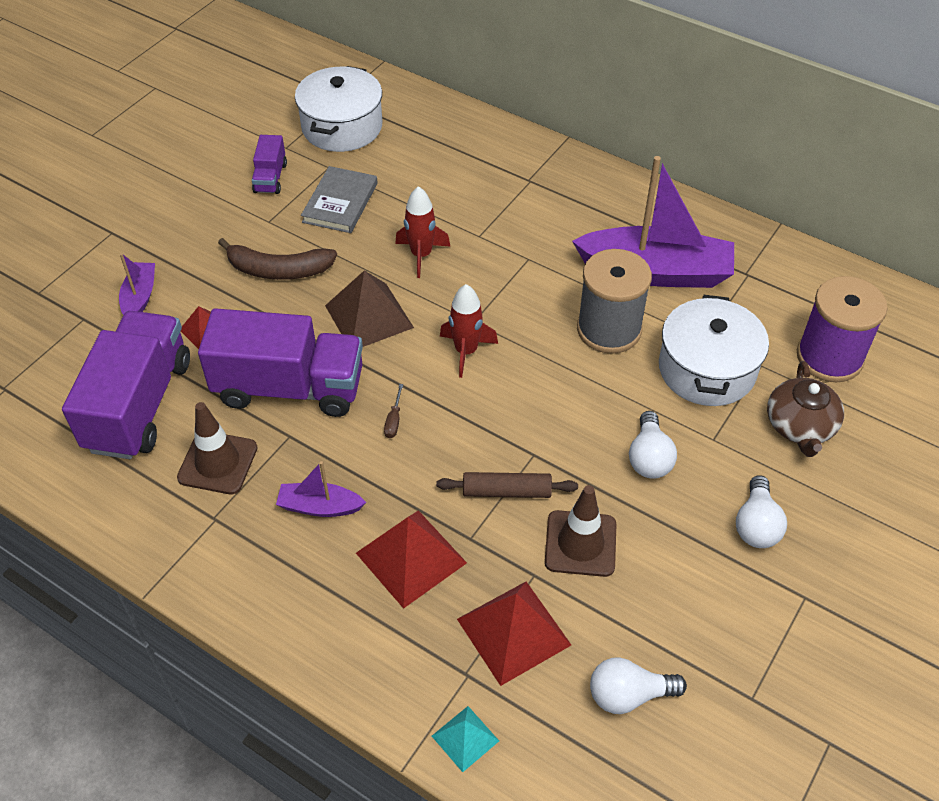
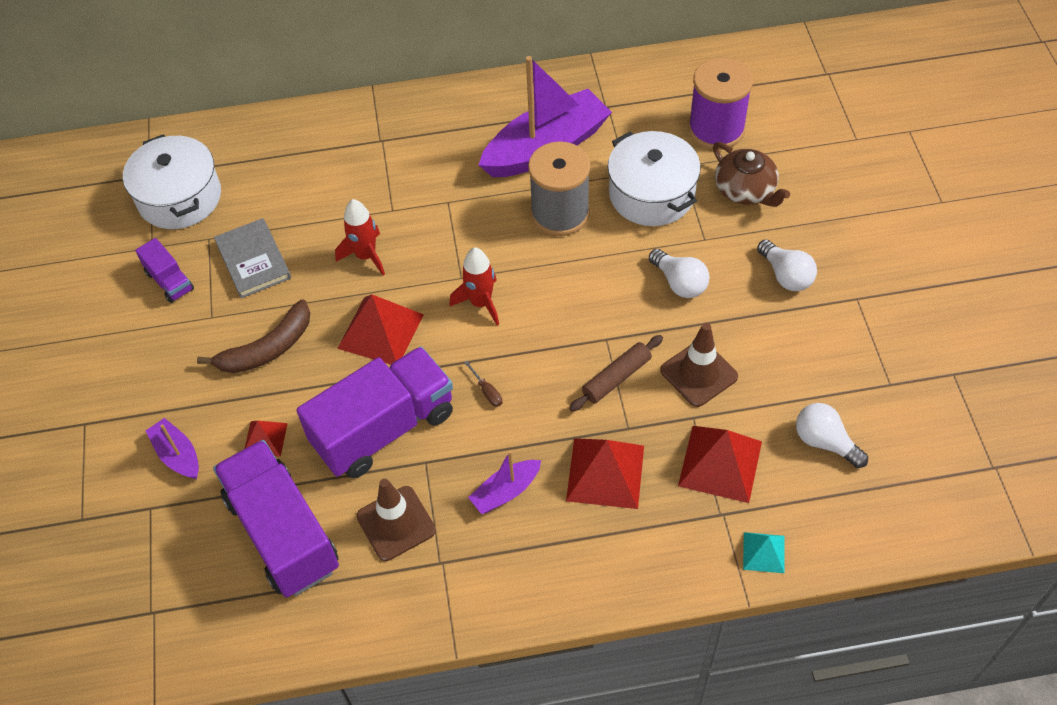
camera: 40 degrees left, 5 degrees up
brown pyramid [325,270,414,347] -> red pyramid [337,294,424,365]
white light bulb [590,657,687,714] -> white light bulb turned 90 degrees clockwise [796,403,868,468]

